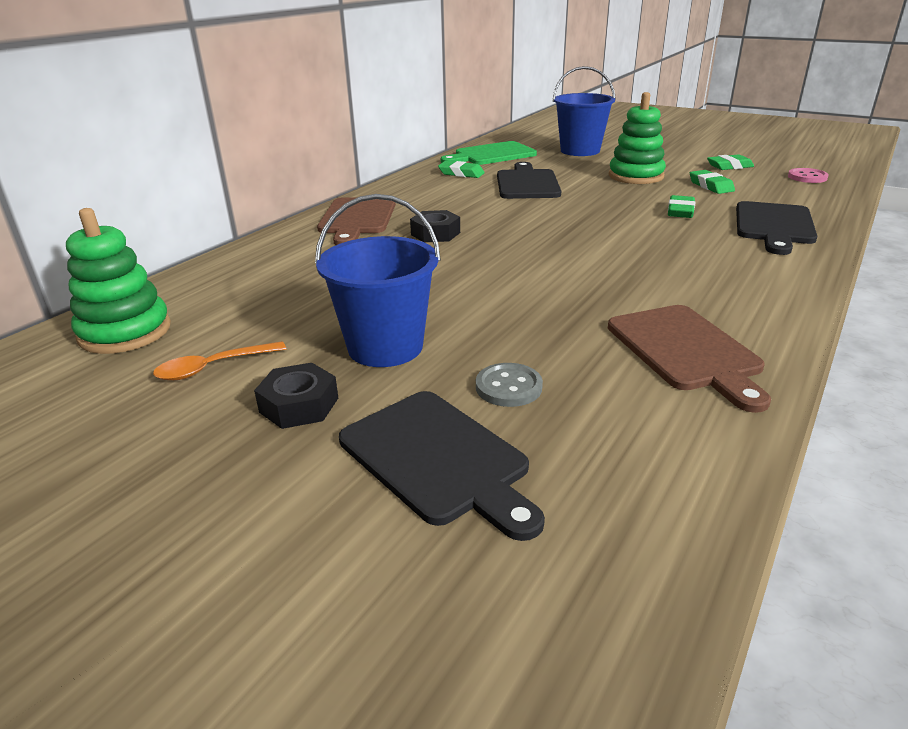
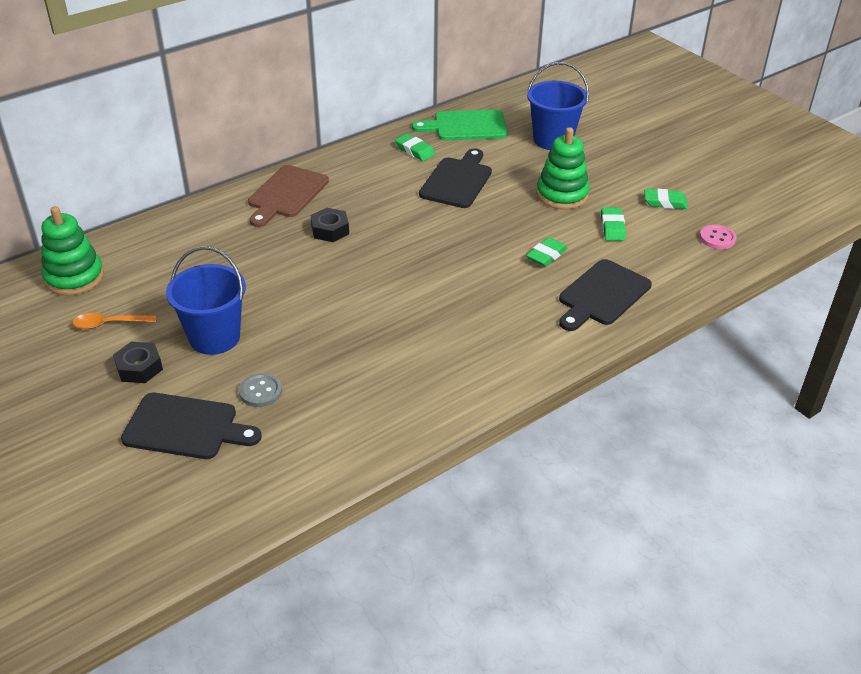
camera: 20 degrees right, 10 degrees up
black cutting board [339,391,545,541] -> black cutting board turned 60 degrees counterclockwise [121,393,262,459]
brown cutting board [608,305,771,413] -> none

